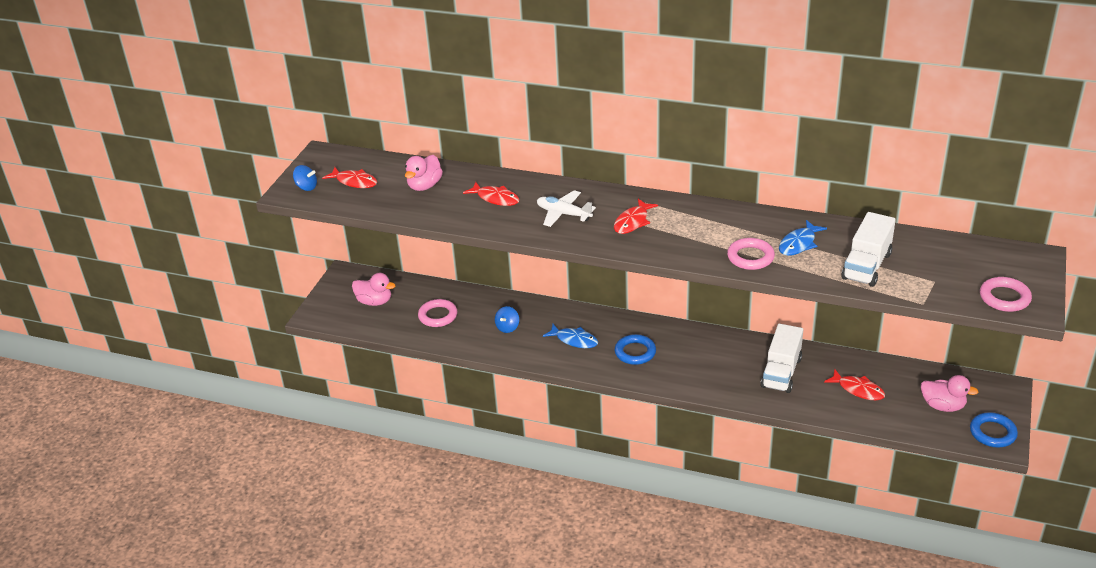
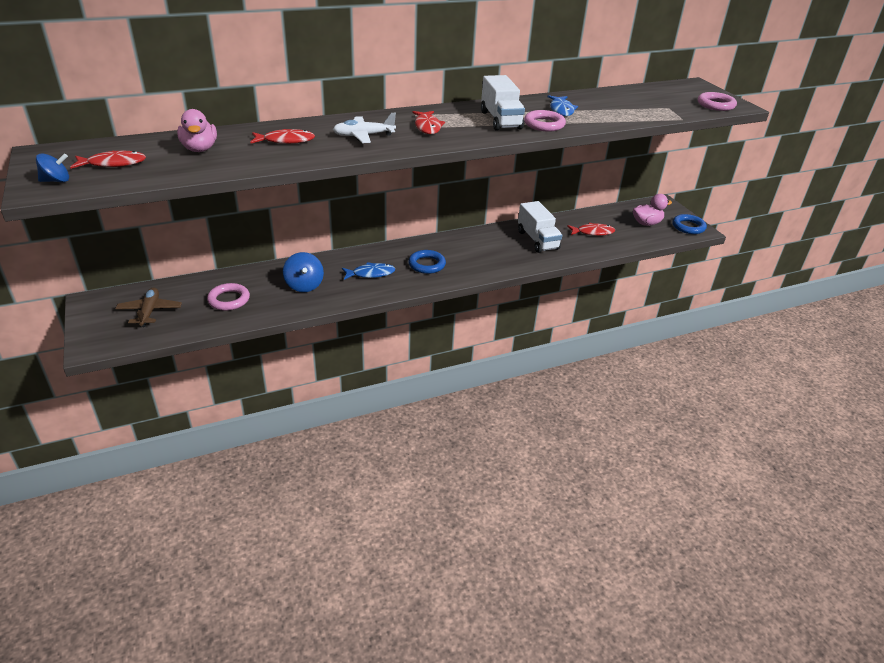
camera: 45 degrees left, 0 degrees up
pink duck [352,273,396,306] -> brown plane [115,287,182,327]
blue spinning top [495,306,519,333] -> blue spinning top [283,252,324,292], size x1.52
white truck [841,212,896,287] -> white truck moved to [481,75,525,131]

